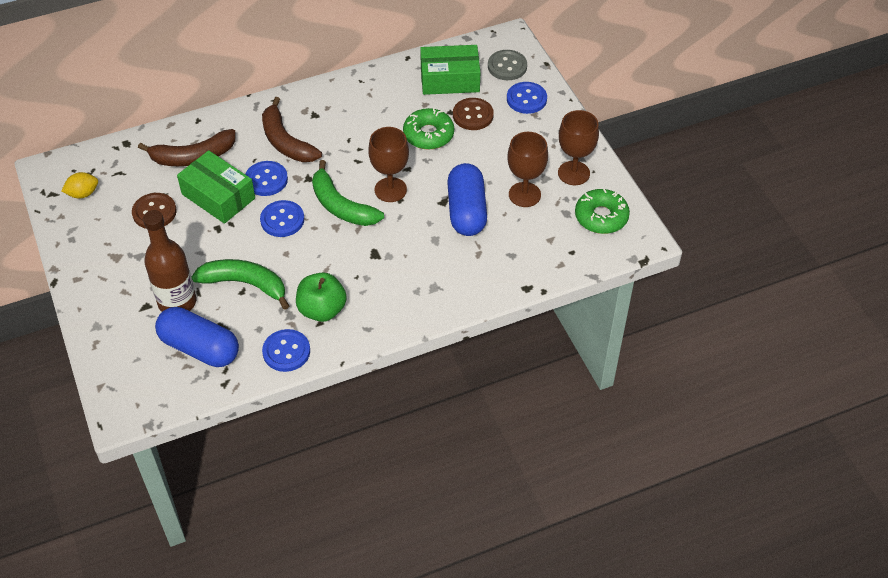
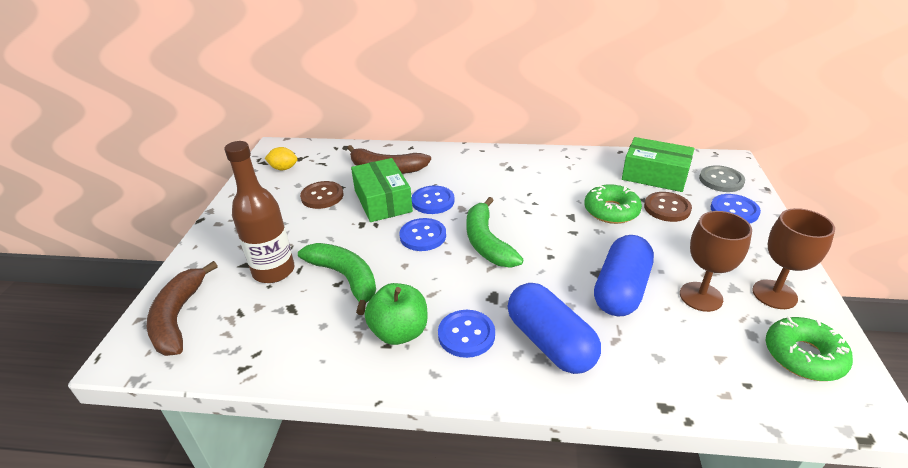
camera: 30 degrees right, 15 degrees down
blue capsule [155,307,239,367] -> blue capsule moved to [508,283,601,374]
brown banana [262,97,322,162] -> brown banana moved to [147,261,218,356]
blue button [262,329,310,372] -> blue button moved to [438,310,495,358]
brown goblet [368,127,409,202] -> none

